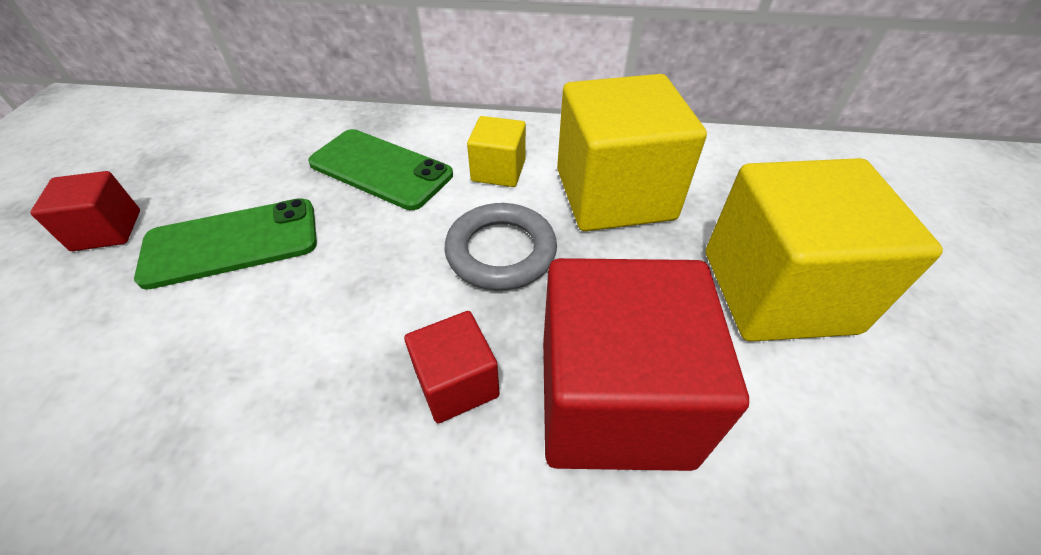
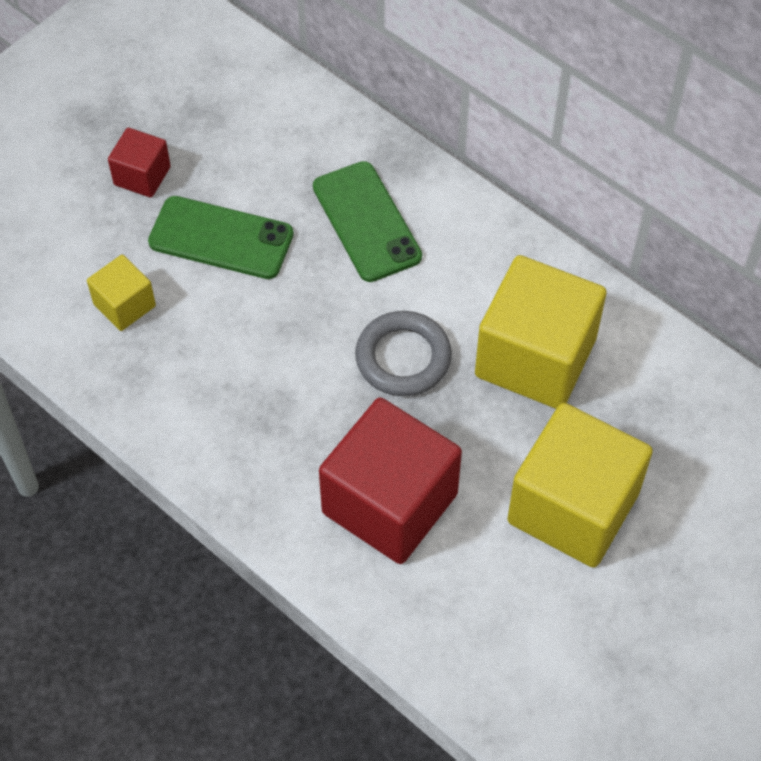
camera: 35 degrees right, 10 degrees up
red cube [404,311,500,423] -> none
yellow cube [467,116,526,187] -> yellow cube moved to [87,255,156,331]

